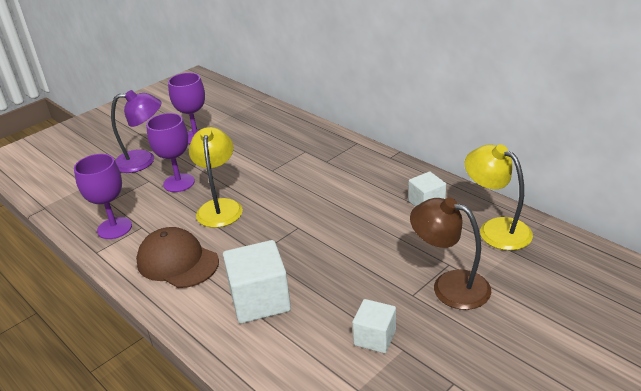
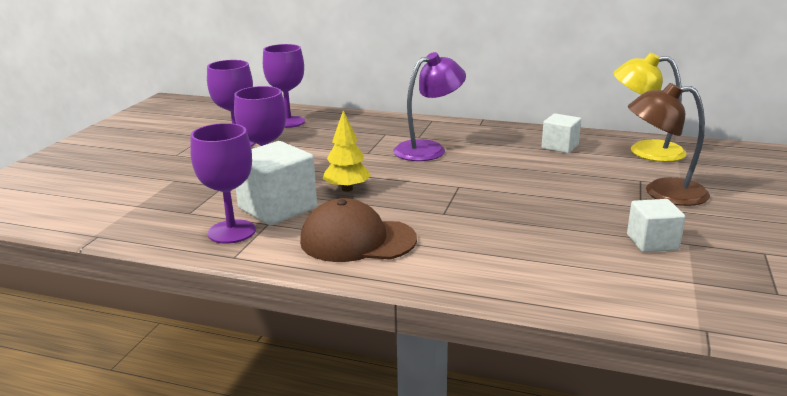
camera: 30 degrees left, 10 degrees down
purple lamp [111,90,162,173] -> purple lamp moved to [393,52,466,161]
yellow lamp [189,127,243,228] -> yellow tree [323,110,371,192]
white cube [223,240,291,324] -> white cube moved to [236,141,317,225]
none -> purple goblet [263,44,305,128]

